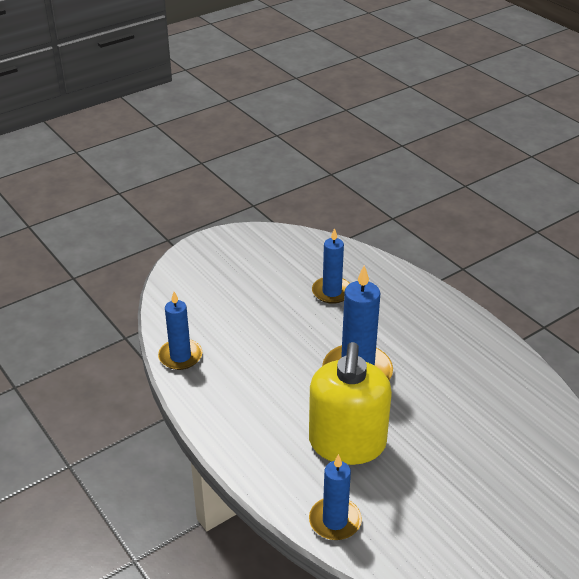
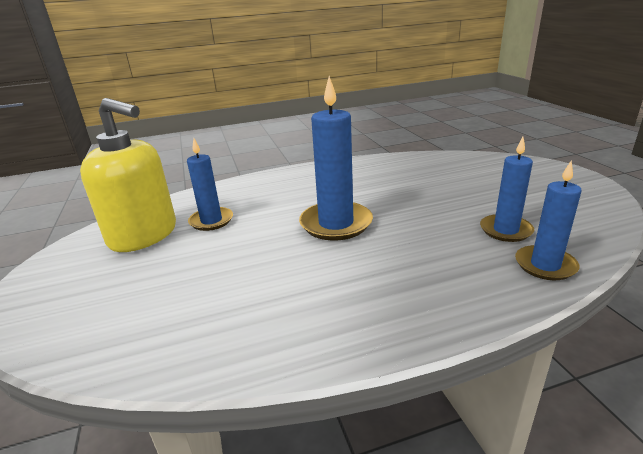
camera: 70 degrees left, 10 degrees down
blue candle [158,292,202,370] -> blue candle moved to [480,137,534,242]
yellow soap dispenser [309,342,392,465] -> yellow soap dispenser moved to [80,98,176,252]

